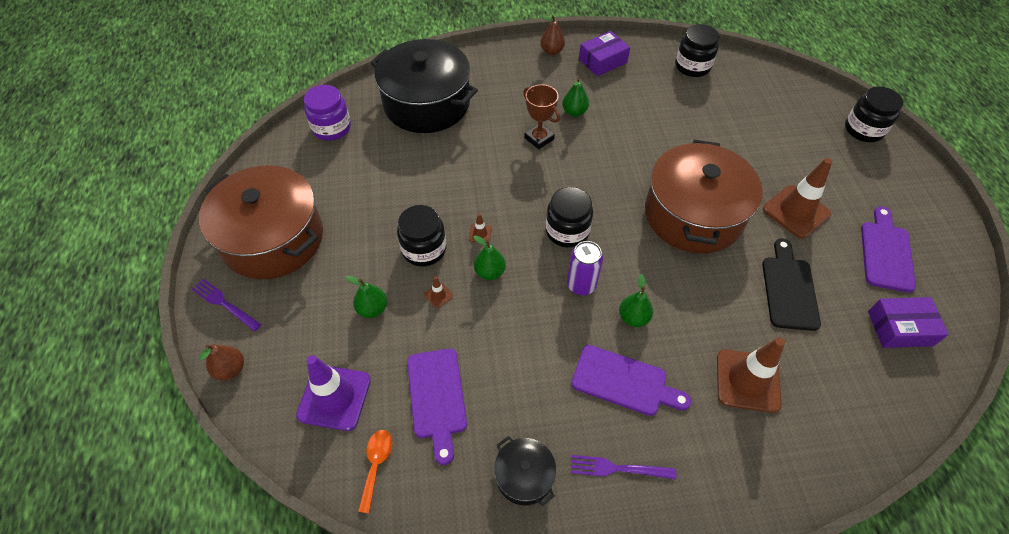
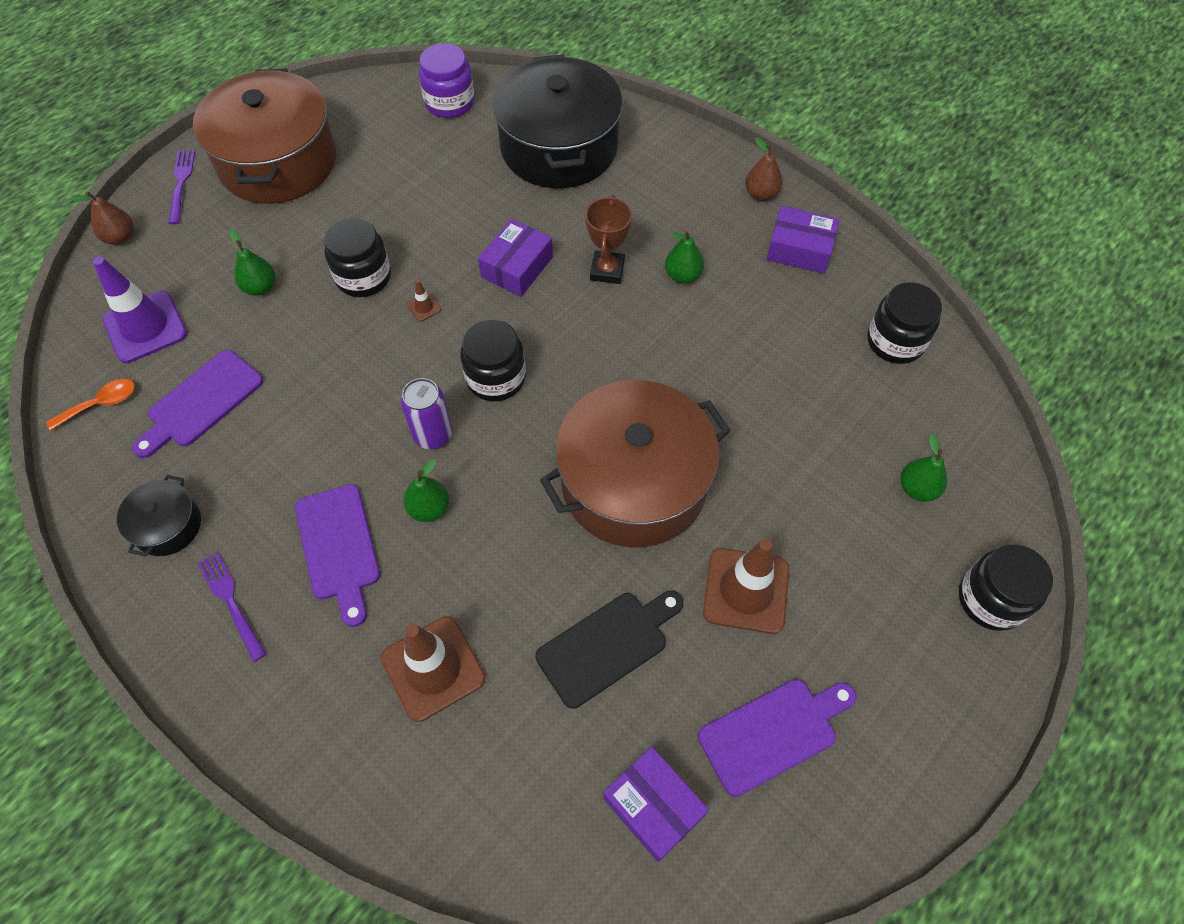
camera: 50 degrees right, 5 degrees up
brown traffic cone [424,277,453,308] -> none
green pear [473,235,506,280] -> green pear moved to [901,434,947,502]
none -> purple box [478,219,553,297]

